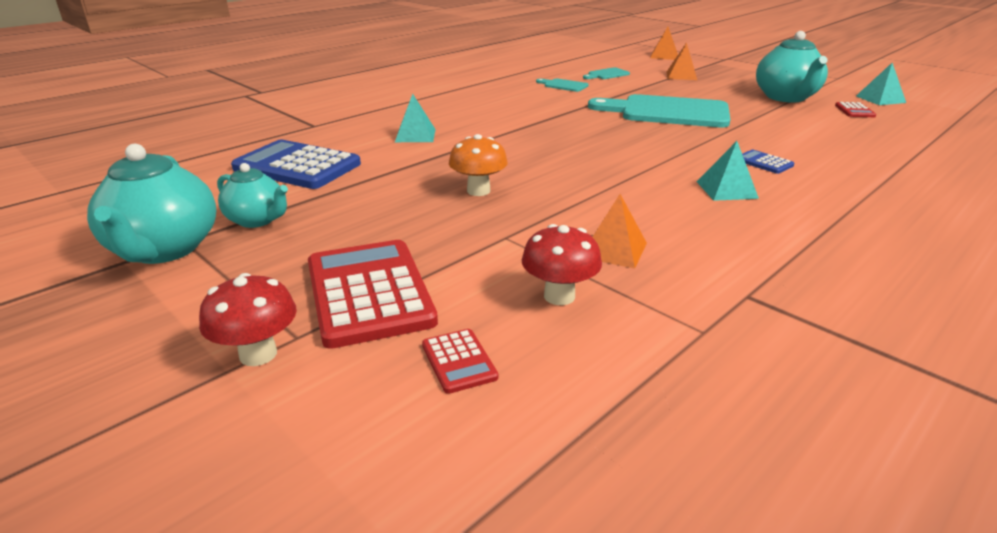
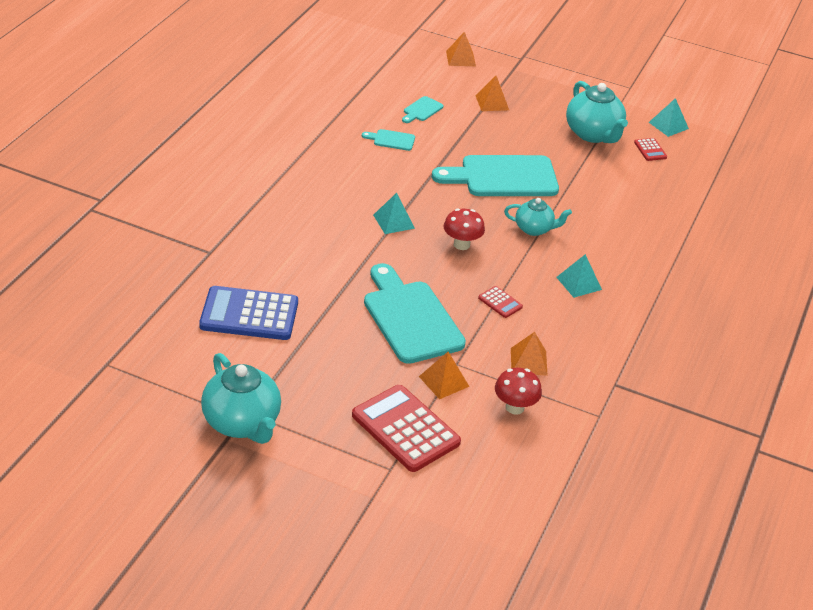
camera: 25 degrees left, 10 degrees up
red mushroom [199,273,297,366] -> red mushroom moved to [443,208,485,250]
turquoise teapot [217,163,288,228] -> turquoise teapot moved to [504,198,572,236]
turquoise pyramid [395,94,436,142] -> turquoise pyramid moved to [373,193,415,234]
red calculator [422,329,498,394] -> red calculator moved to [478,286,523,318]
orange mushroom [449,134,508,196] -> turquoise cutting board [364,263,466,364]
blue calculator [742,150,794,174] -> none
none -> orange pyramid [419,352,470,399]

